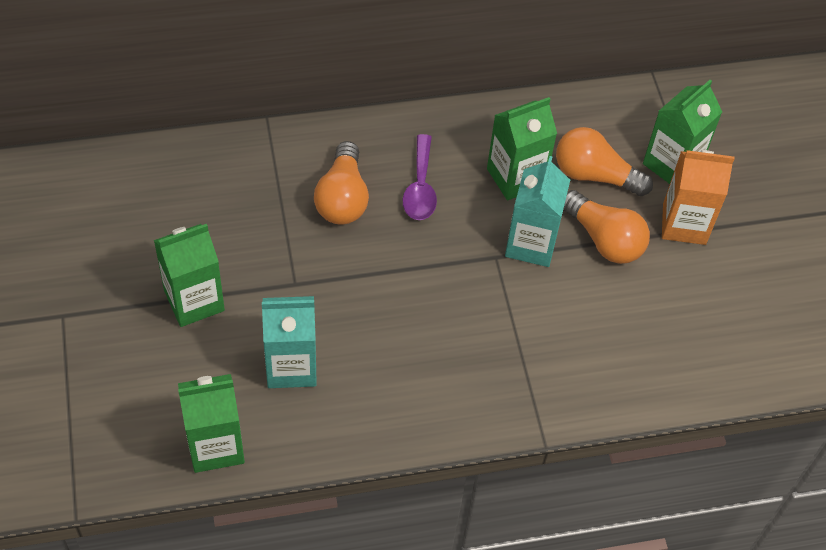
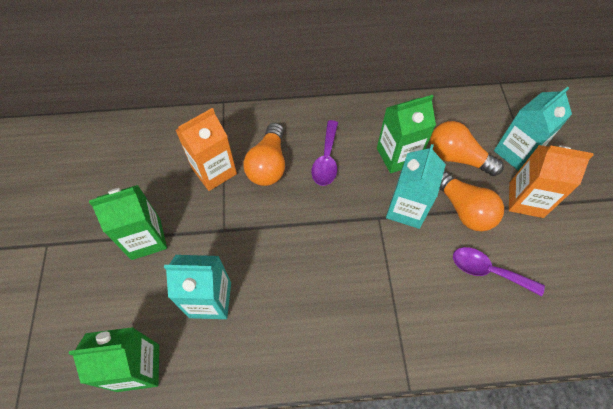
camera: 10 degrees right, 5 degrees up
green carton [643,80,722,184] -> turquoise carton [494,87,572,171]
none -> orange carton [176,108,237,191]
none -> purple spoon [453,247,545,296]

